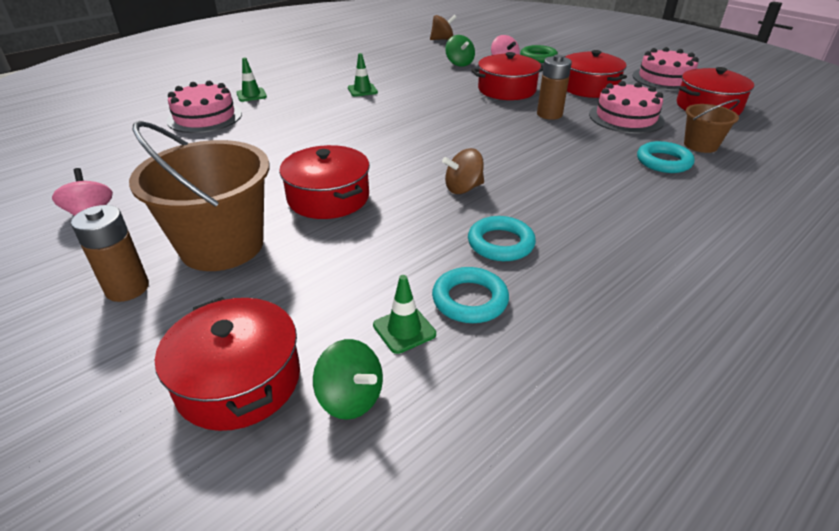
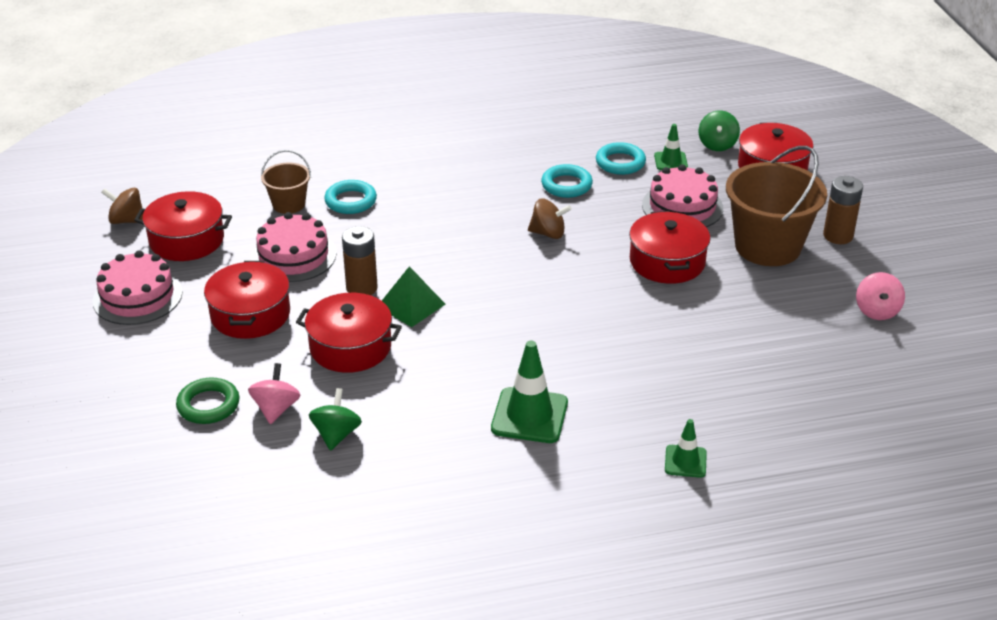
camera: 150 degrees left, 0 degrees up
pink cake [166,81,242,133] -> pink cake moved to [642,164,723,227]
green spinning top [313,339,383,420] -> green spinning top turned 150 degrees counterclockwise [699,110,740,151]
green traffic cone [348,53,378,97] -> green traffic cone [491,341,568,443], size x1.76
brown spinning top [430,15,457,40] -> brown spinning top moved to [101,188,144,224]
none -> green pyramid [382,266,445,327]

